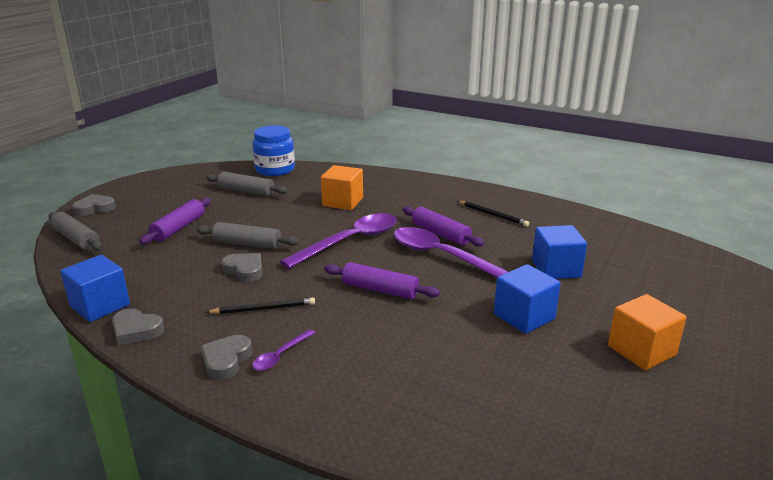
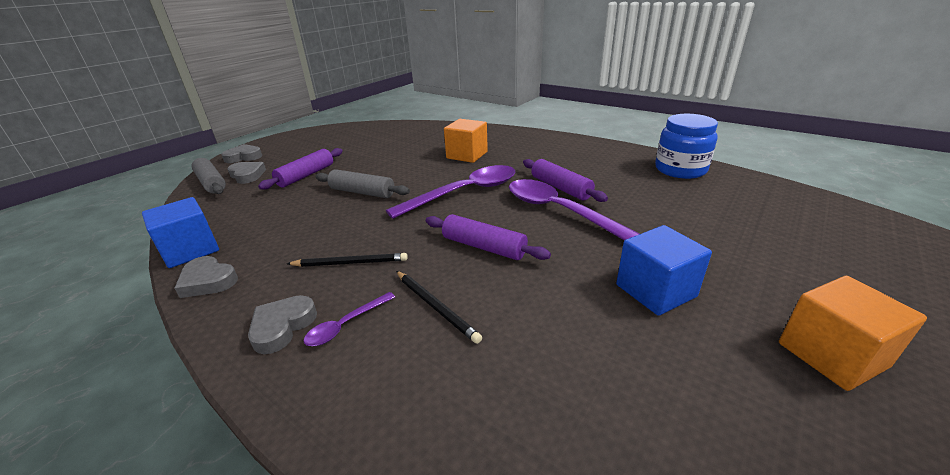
camera: 10 degrees right, 5 degrees up
grey rolling pin [206,172,288,196] -> none
grey heart [221,253,262,282] -> grey heart moved to [227,162,266,184]
blue jar [252,125,295,176] -> blue jar moved to [655,114,718,179]
black pencil [458,201,529,227] -> black pencil moved to [396,271,482,344]
blue cube [532,225,587,279] -> none

